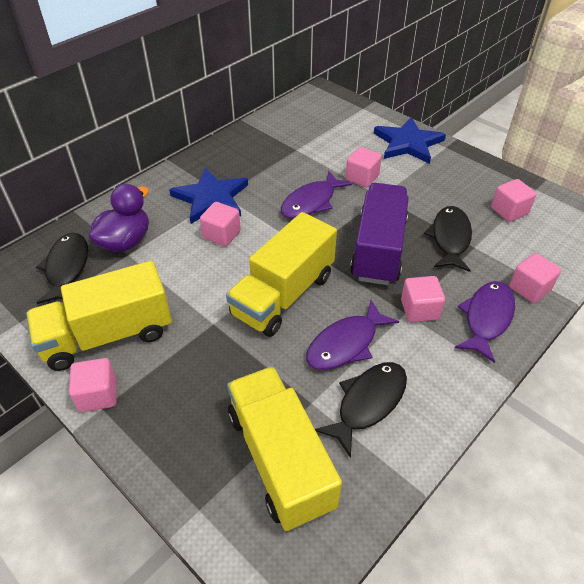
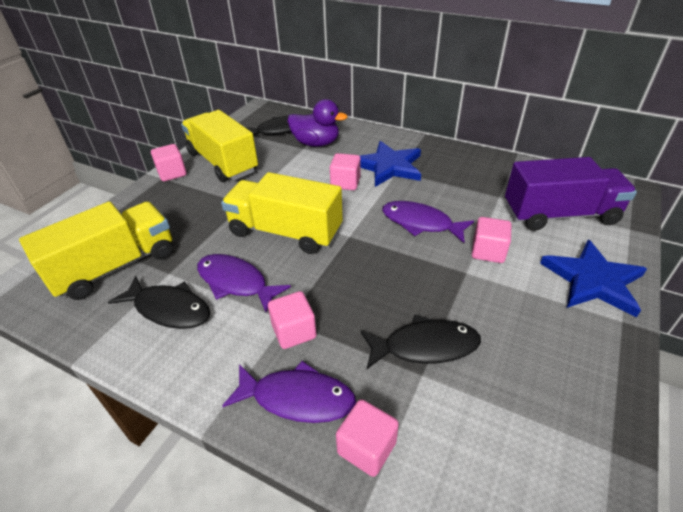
camera: 75 degrees right, 5 degrees down
purple truck [350,183,409,285] -> purple truck moved to [505,157,637,231]
pink cube [491,179,537,222] -> none

